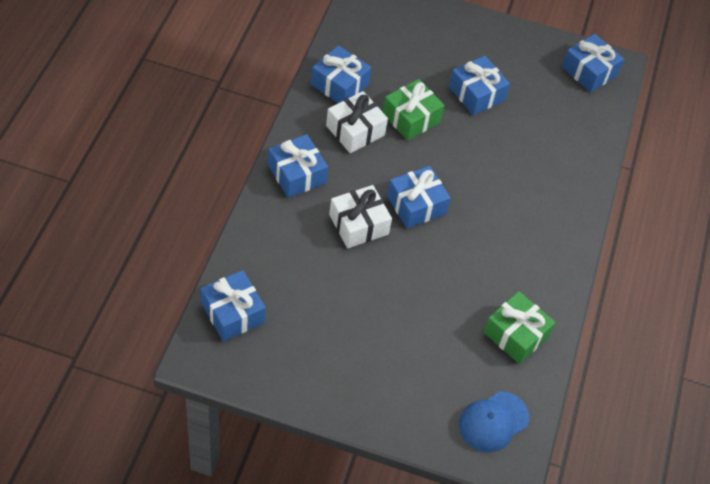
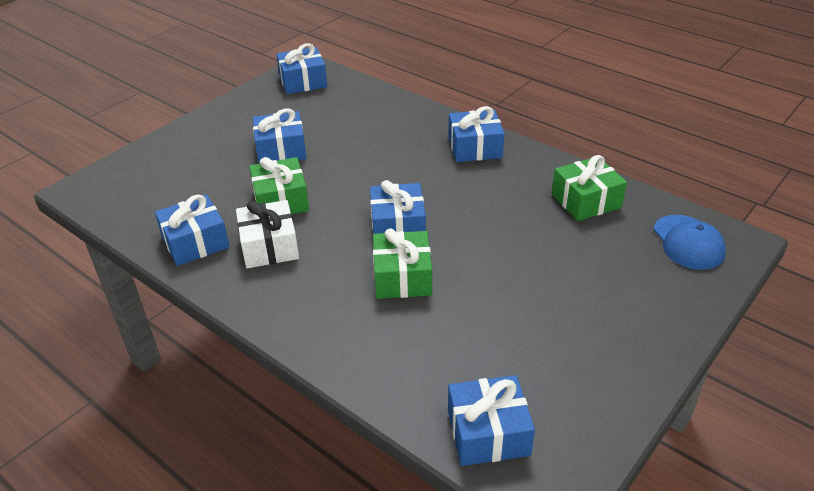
camera: 60 degrees left, 15 degrees down
blue gift [268,134,328,198] -> blue gift moved to [449,106,505,162]
white gift [329,185,392,248] -> green gift [373,229,432,299]

